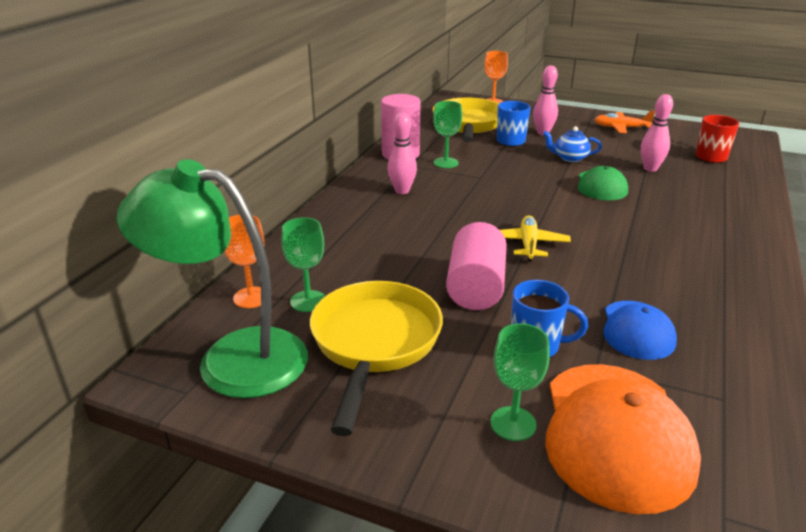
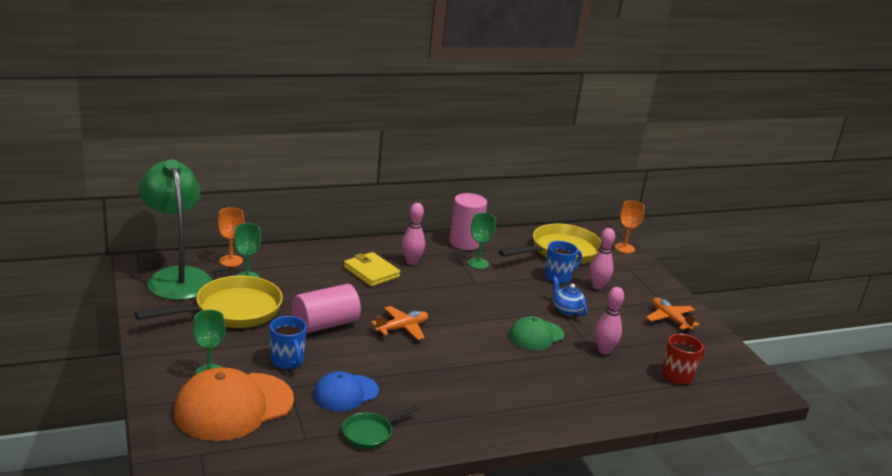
camera: 45 degrees right, 5 degrees down
yellow plane [500,215,571,262] -> orange plane [371,306,428,340]
none -> green pan [342,405,419,449]
none -> yellow wallet [344,252,400,287]

